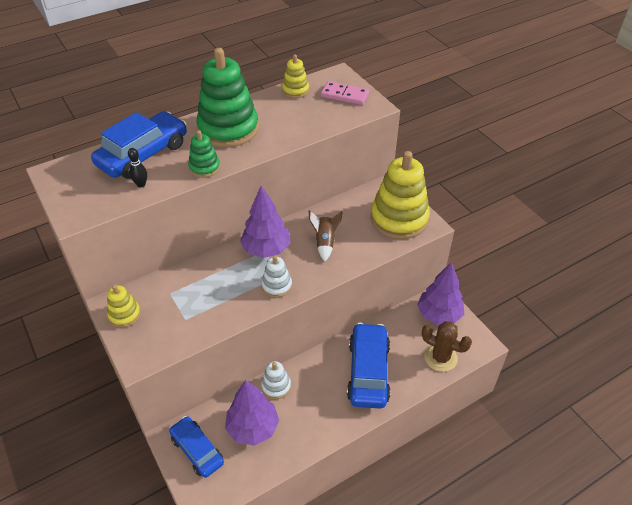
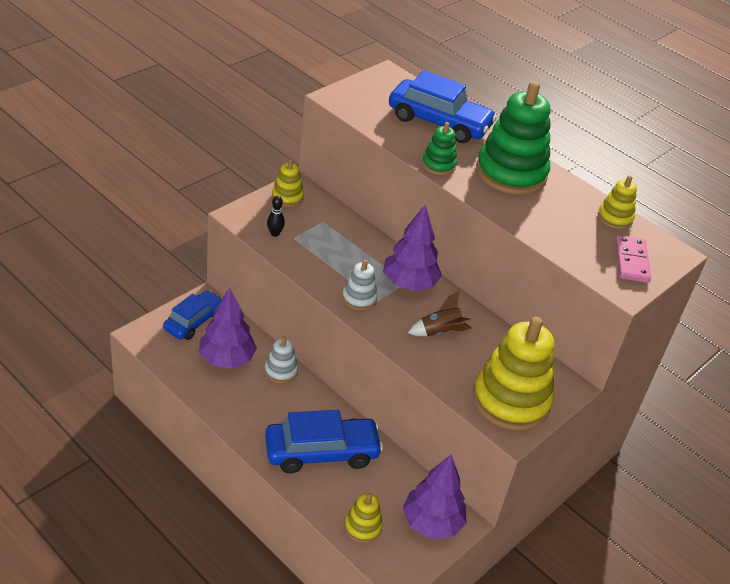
camera: 70 degrees right, 5 degrees down
black bowling pin [128,148,147,187] -> black bowling pin moved to [267,196,285,237]
brown cactus [422,321,472,372] -> yellow stacking toy [344,493,383,543]

